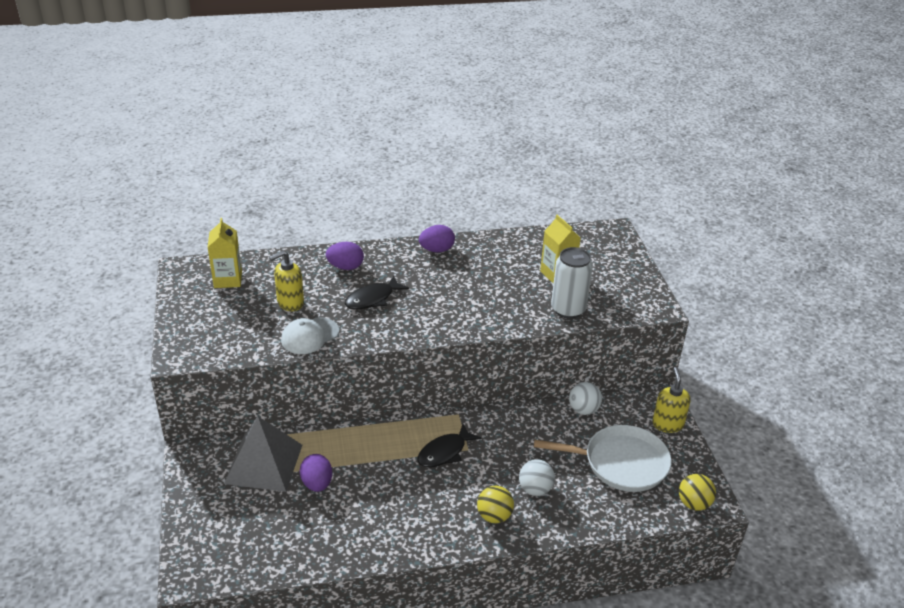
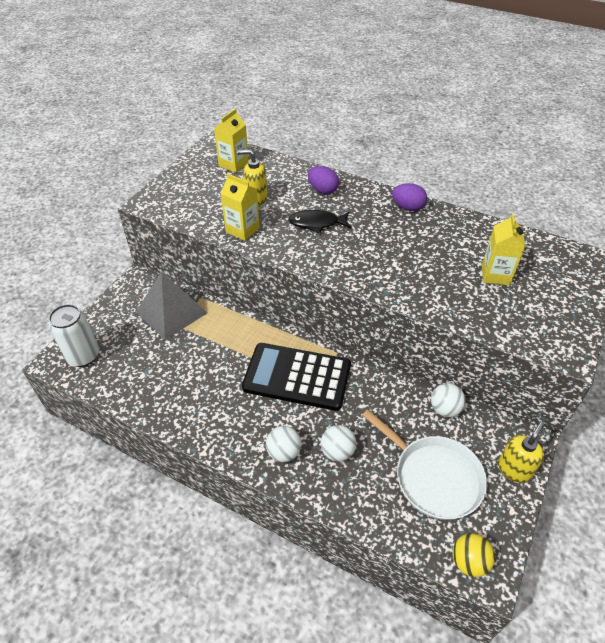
camera: 40 degrees right, 10 degrees up
white cap [281,317,339,354] -> yellow carton [220,173,260,241]
purple egg [300,454,332,492] -> none
black fish [417,424,481,468] -> black calculator [242,343,351,411]
yellow ball [477,486,514,523] -> white ball [266,426,301,462]
white can [551,247,593,319] -> white can moved to [49,304,99,367]

